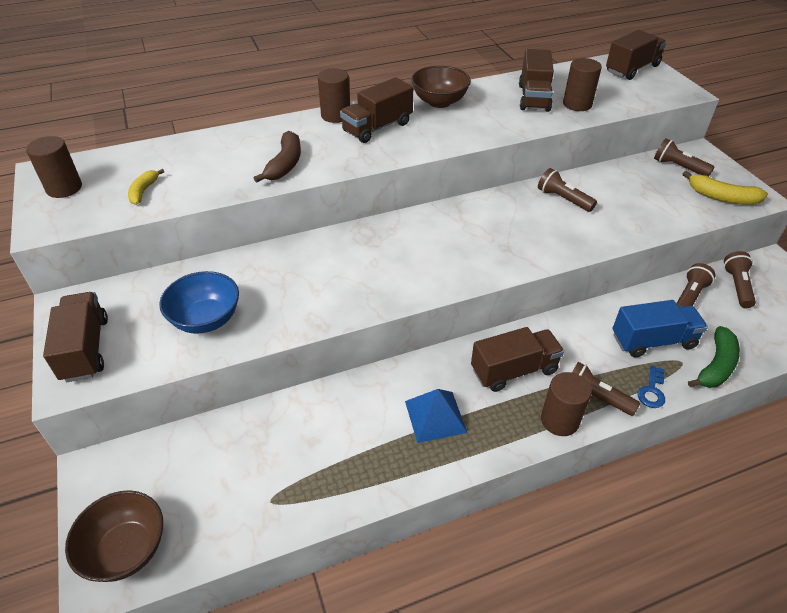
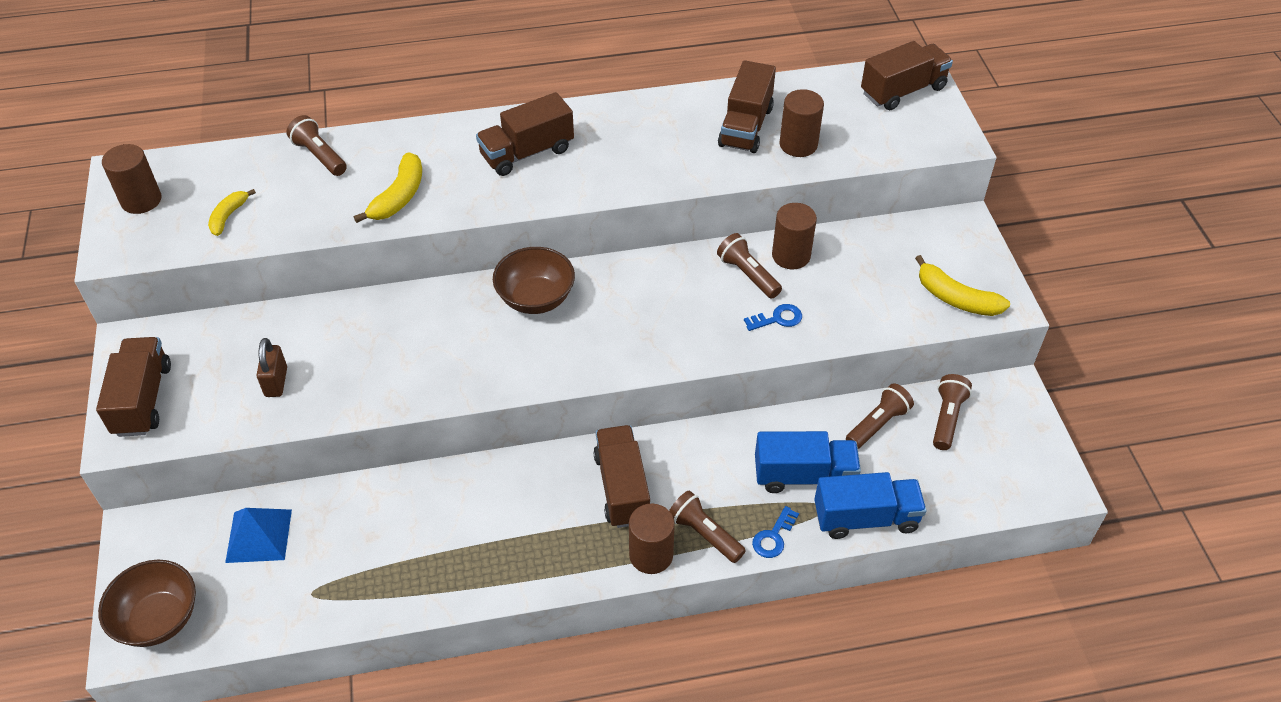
camera: 10 degrees right, 5 degrees up
blue bowl [159,271,239,334] -> brown padlock [256,338,287,397]
brown banana [254,131,301,183] -> yellow banana [354,152,422,223]
brown cylinder [318,68,350,123] -> brown cylinder moved to [772,203,817,269]
blue pyramid [405,389,467,443] -> blue pyramid moved to [225,508,292,563]
brown bowl [411,66,471,108] -> brown bowl moved to [493,247,575,314]
brown truck [471,327,564,392] -> brown truck turned 90 degrees counterclockwise [593,425,650,528]
brown flashlight [654,138,715,176] -> brown flashlight moved to [286,115,347,176]
green banana [688,326,740,388] -> blue truck [814,472,926,539]
none -> blue key [744,304,802,331]

